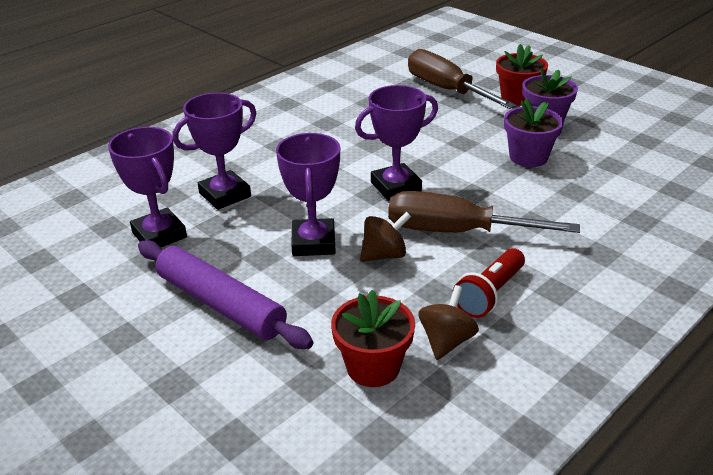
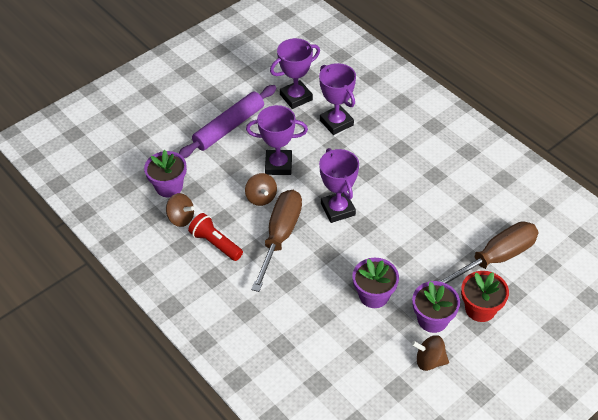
camera: 95 degrees right, 15 degrees up
red flower pot [331,290,415,387] -> purple flower pot [144,150,187,197]
none -> brown spinning top [412,335,449,371]

